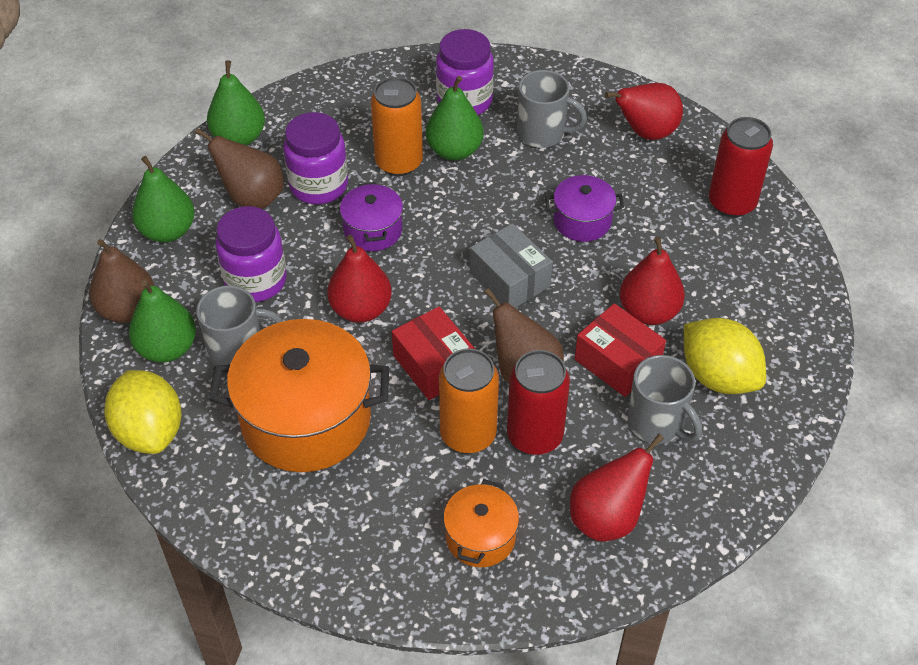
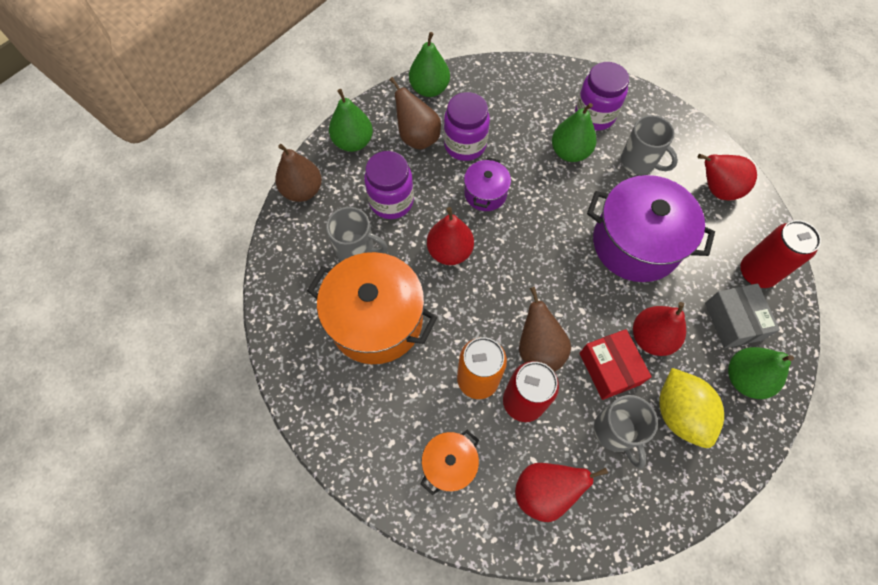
camera: 25 degrees right, 15 degrees up
yellow lemon [104,370,181,454] -> none
green pear [129,280,196,363] -> green pear moved to [728,347,794,399]
orange can [371,77,423,176] -> none
red box [392,307,475,400] -> none
grey box [470,223,553,308] -> grey box moved to [705,283,780,348]
purple pot [545,175,624,242] -> purple pot [587,175,715,282], size x1.98

